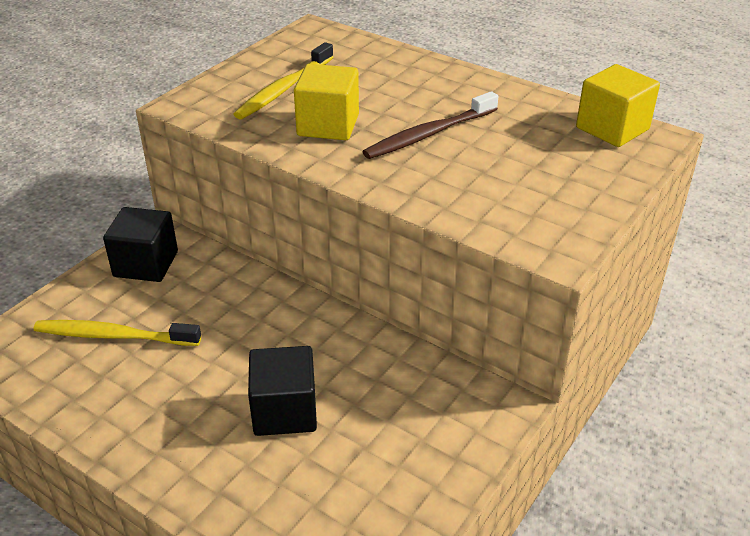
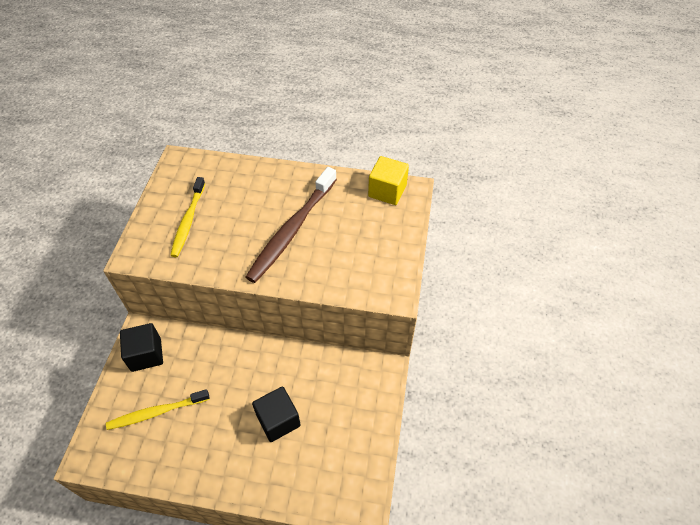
camera: 25 degrees left, 15 degrees up
yellow cube [294,64,359,140] -> none
brown toothbrush [363,91,498,159] -> brown toothbrush [246,167,337,283], size x1.56

